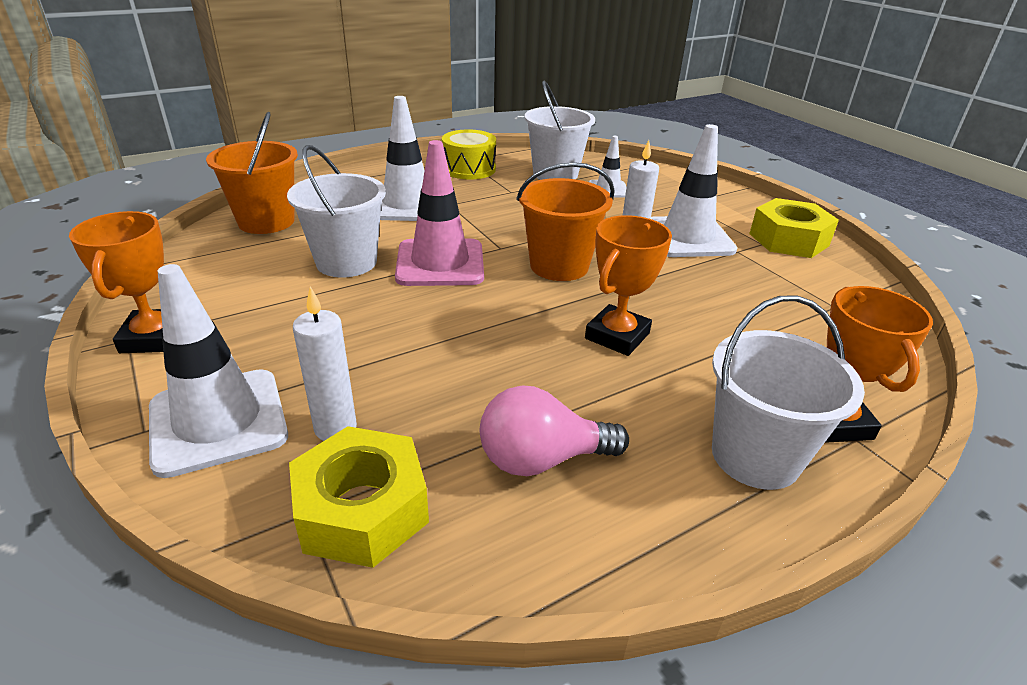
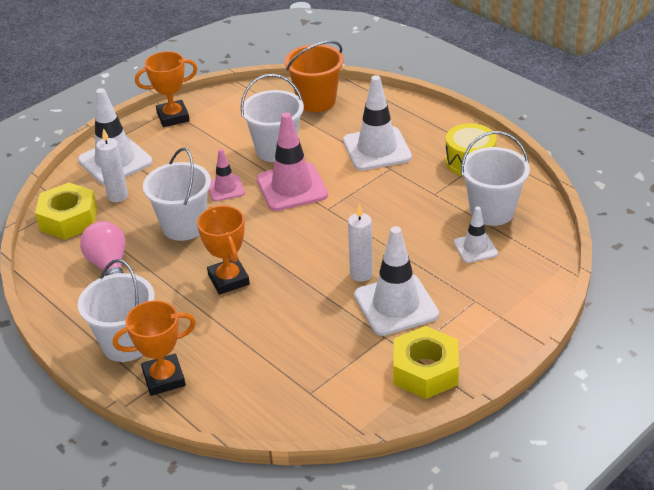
camera: 80 degrees right, 5 degrees up
orange bucket [516,162,615,281] -> none
orange trophy [585,215,672,356] -> orange trophy turned 45 degrees clockwise [197,206,250,295]
none -> white bucket [143,148,211,241]
none -> pink traffic cone [209,149,245,201]

